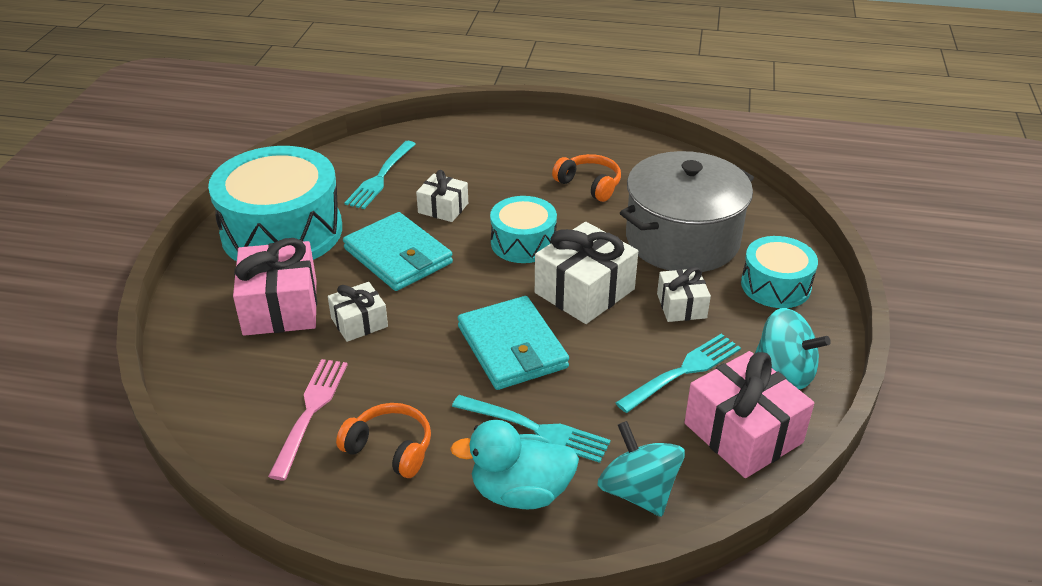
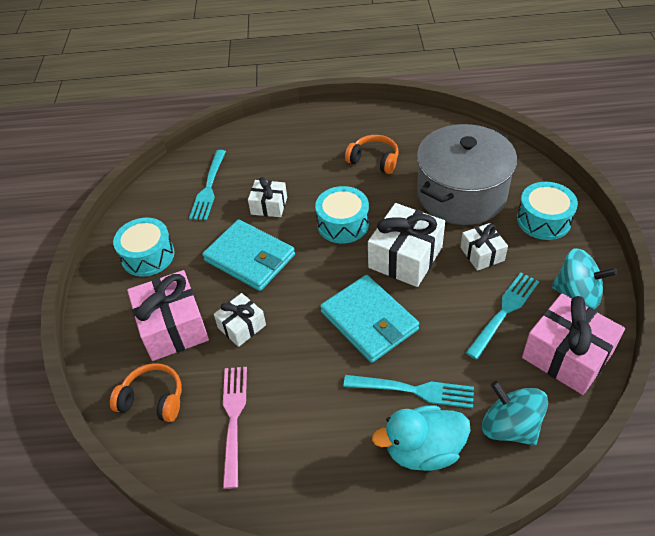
camera: 10 degrees left, 10 degrees up
turquoise drum [208,146,342,261] -> turquoise drum [113,218,175,277], size x0.54
orange headphones [336,403,431,478] -> orange headphones moved to [110,363,182,422]

